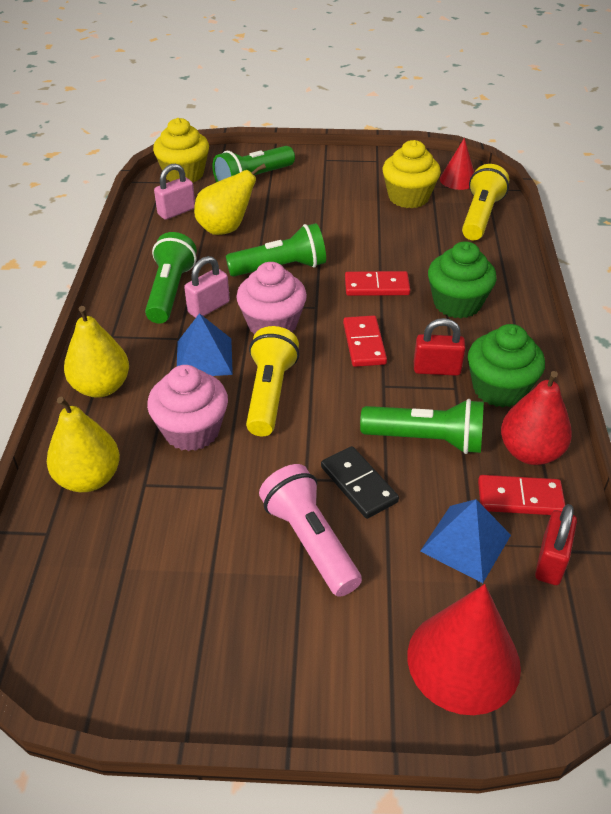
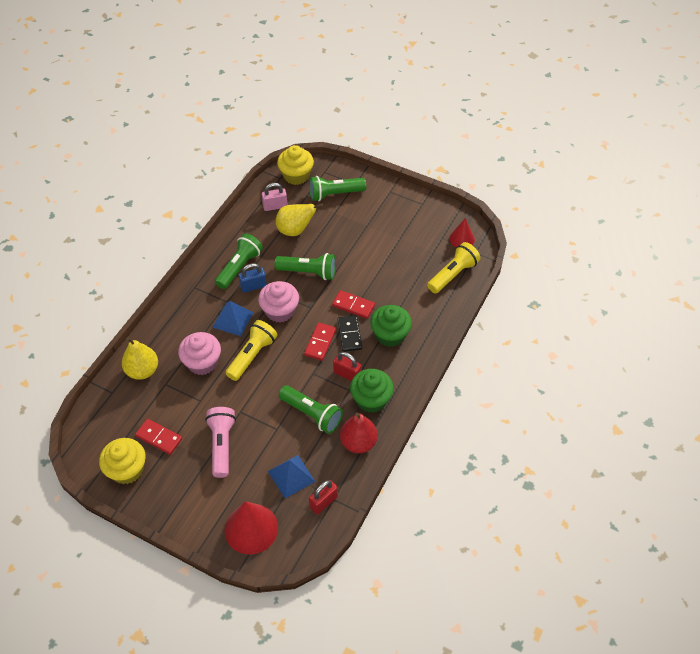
camera: 25 degrees right, 10 degrees up
yellow pear [64,306,129,398] -> none
pink padlock [184,256,230,318] -> blue padlock [239,263,267,293]
black domino [321,446,399,519] -> black domino moved to [337,315,362,352]
yellow cupcake [383,140,441,208] -> yellow cupcake moved to [99,438,146,484]
red domino [478,475,565,515] -> red domino moved to [135,419,182,455]

